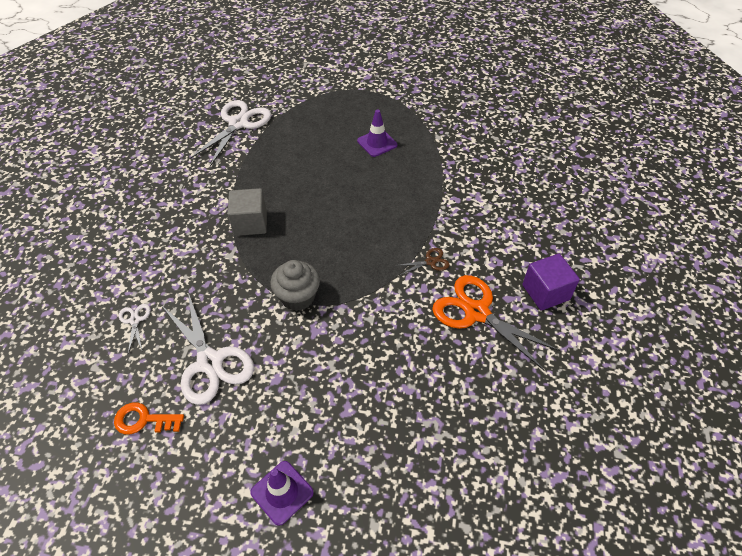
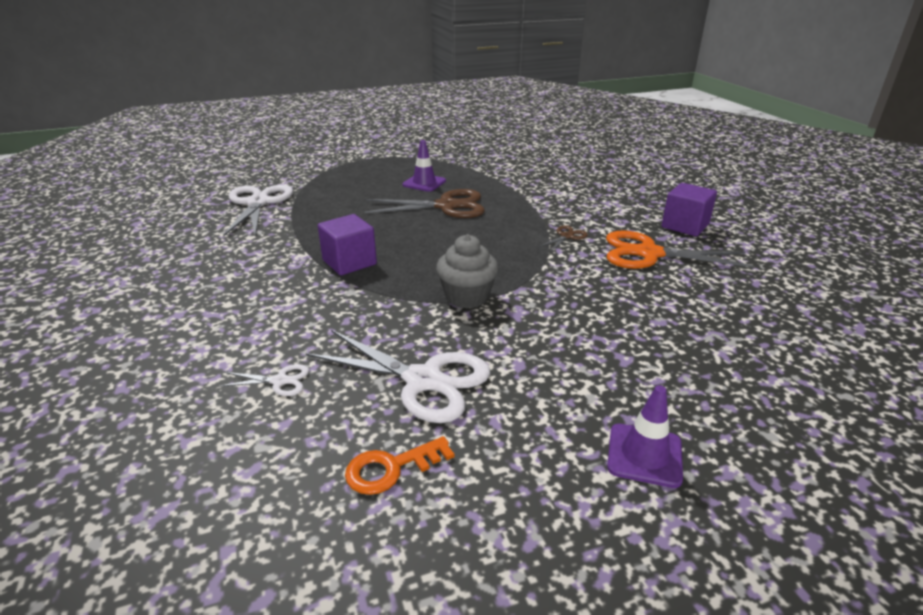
camera: 30 degrees left, 20 degrees down
white scissors [119,304,150,354] -> white scissors turned 135 degrees clockwise [218,364,309,396]
grey cube [228,188,267,236] -> purple cube [318,214,377,275]
none -> brown scissors [364,189,485,218]

